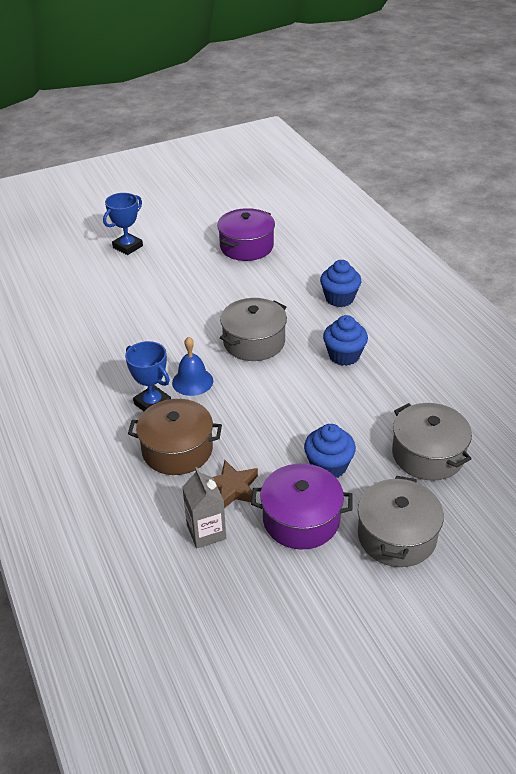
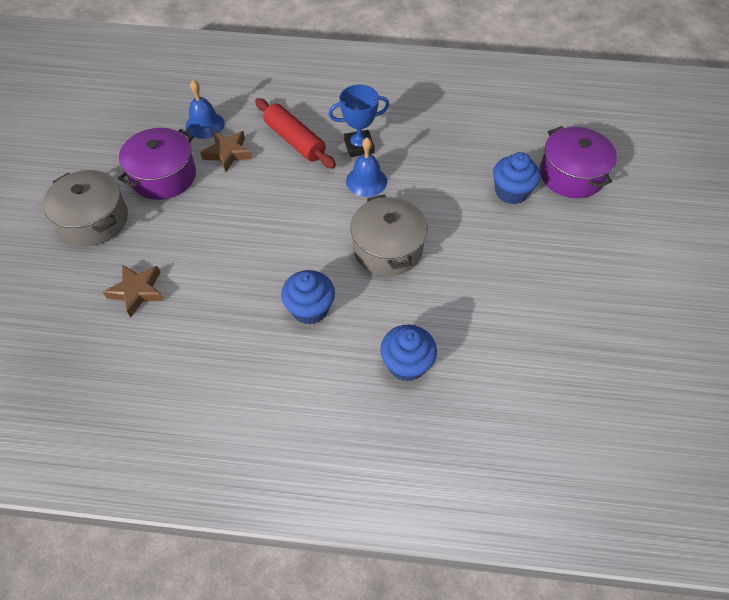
camera: 120 degrees right, 15 degrees up
blue trophy [103,193,143,255] -> none
brown pot [128,399,222,475] -> red rolling pin [255,98,336,169]
grey carton [182,467,226,548] -> blue bell [186,80,224,139]
purple pot [217,208,275,261] -> purple pot moved to [540,126,617,198]
blue cupcake [304,424,356,478] -> blue cupcake moved to [493,152,541,204]
grey pot [392,403,472,481] -> brown star [103,265,164,318]

